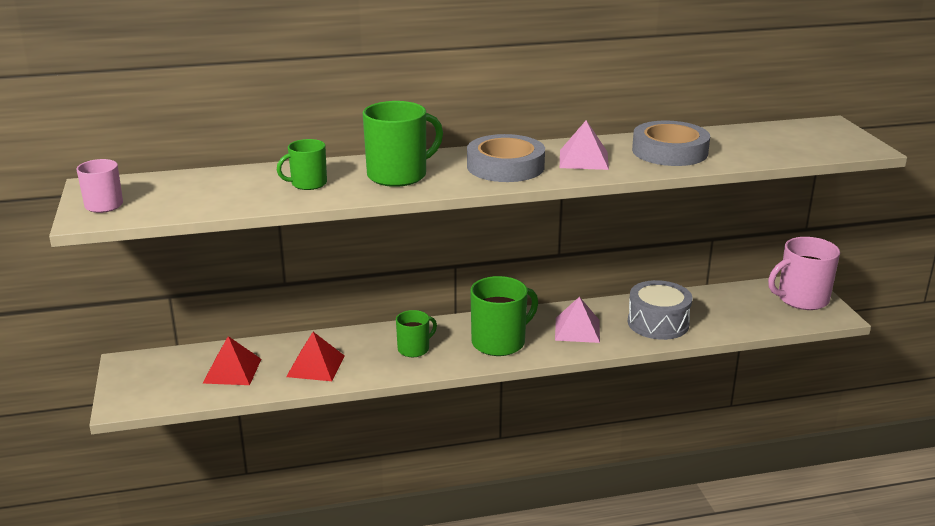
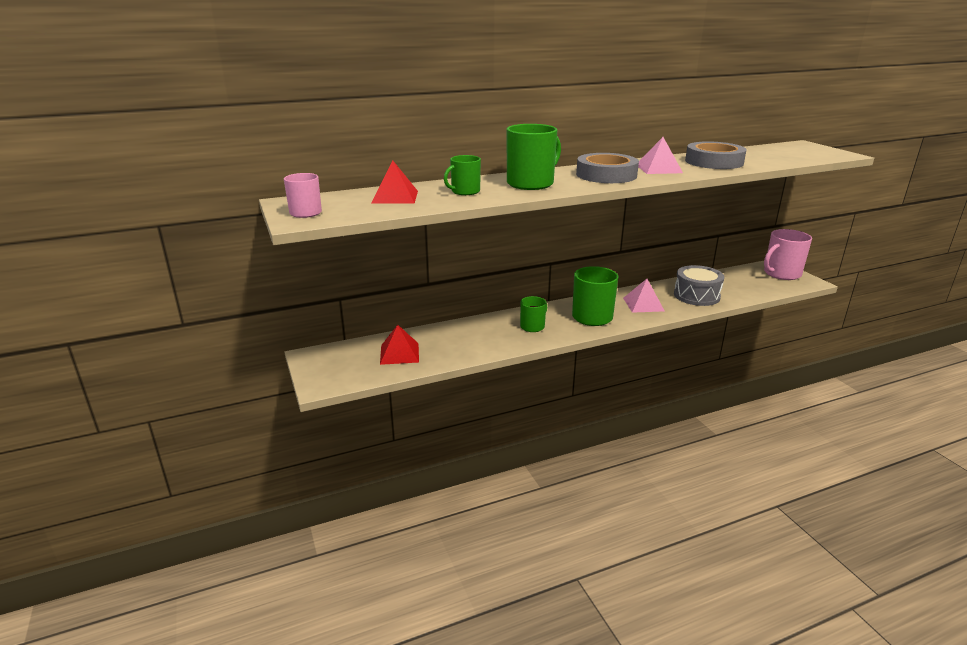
camera: 10 degrees left, 0 degrees up
red pyramid [286,332,345,381] -> red pyramid moved to [371,161,418,204]

